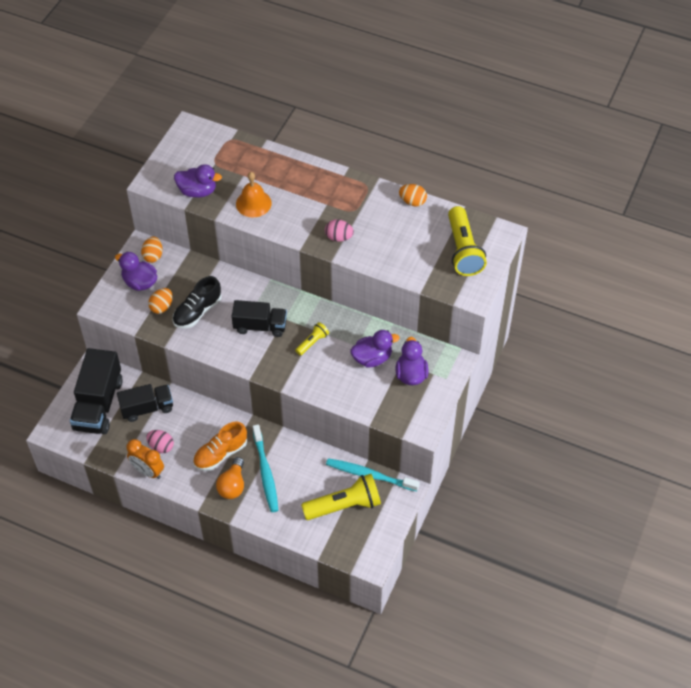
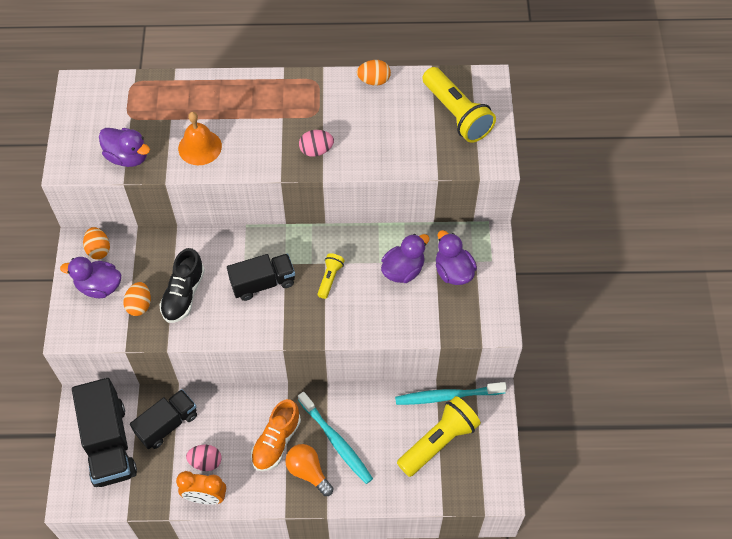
camera: 25 degrees left, 5 degrees up
purple duck [174,164,222,198] -> purple duck turned 45 degrees clockwise [99,128,150,167]
orange light bulb [216,457,244,499] -> orange light bulb turned 150 degrees clockwise [285,444,333,496]

